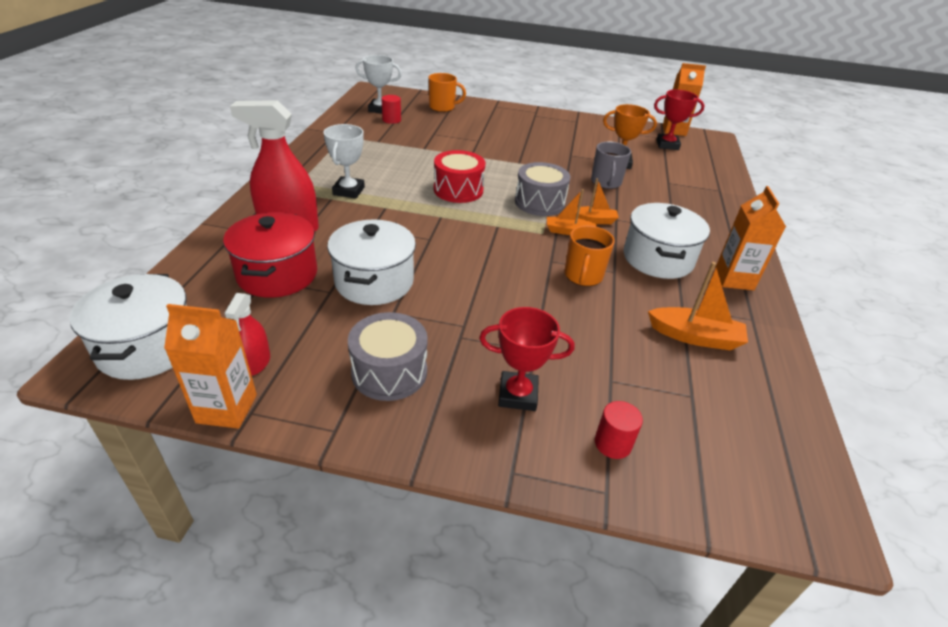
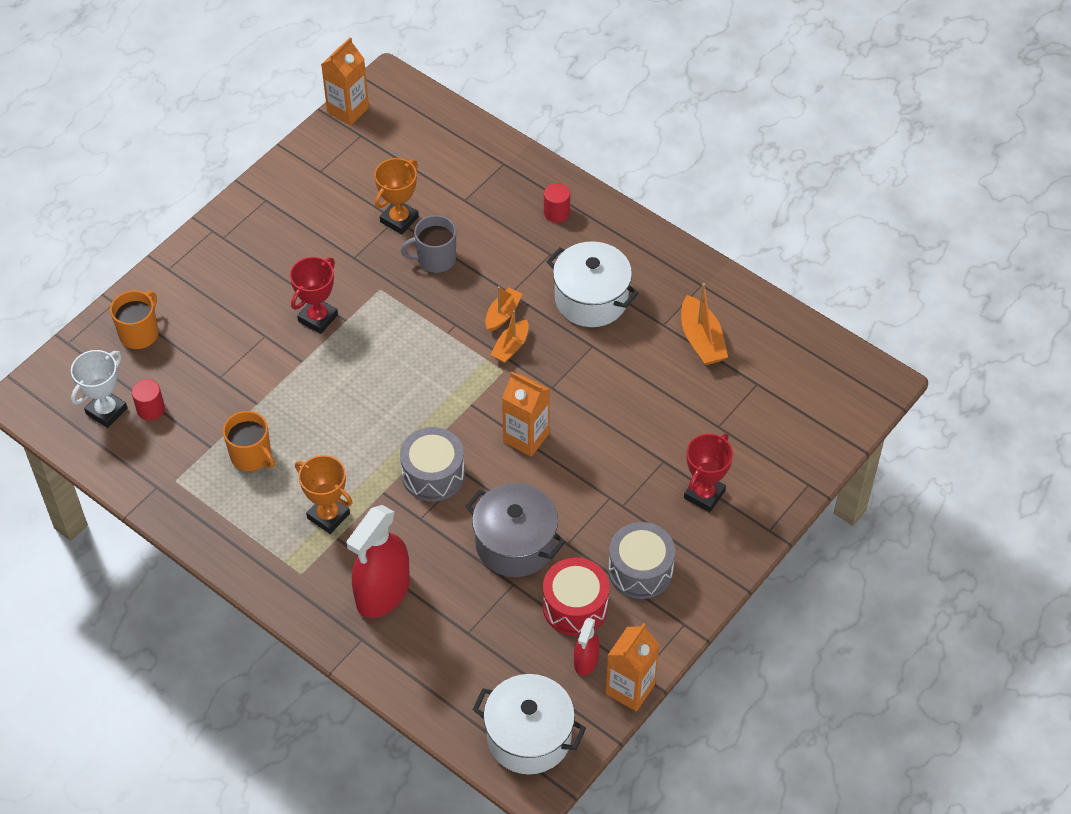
camera: 60 degrees left, 15 degrees up
red pot [223,212,317,298] -> none
red spray bottle [224,293,270,376] -> red spray bottle turned 75 degrees clockwise [574,618,600,676]
white trophy [324,124,365,199] -> orange trophy [295,455,353,534]
white pot [327,220,416,305] -> grey pot [465,483,566,577]
red drum [434,150,485,203] -> red drum moved to [543,558,609,636]
grey drum [515,162,570,216] -> grey drum moved to [400,427,465,502]
orange mug [564,226,615,286] -> orange mug moved to [223,411,275,471]
grey mug [591,142,631,189] -> grey mug turned 135 degrees clockwise [401,215,456,273]
red cylinder [595,401,643,459] -> red cylinder moved to [544,183,570,223]
orange boat [648,262,748,350] -> orange boat turned 120 degrees clockwise [681,283,728,365]
red trophy [654,90,705,150] -> red trophy moved to [290,257,338,334]
orange carton [715,186,786,290] -> orange carton moved to [502,372,550,457]

